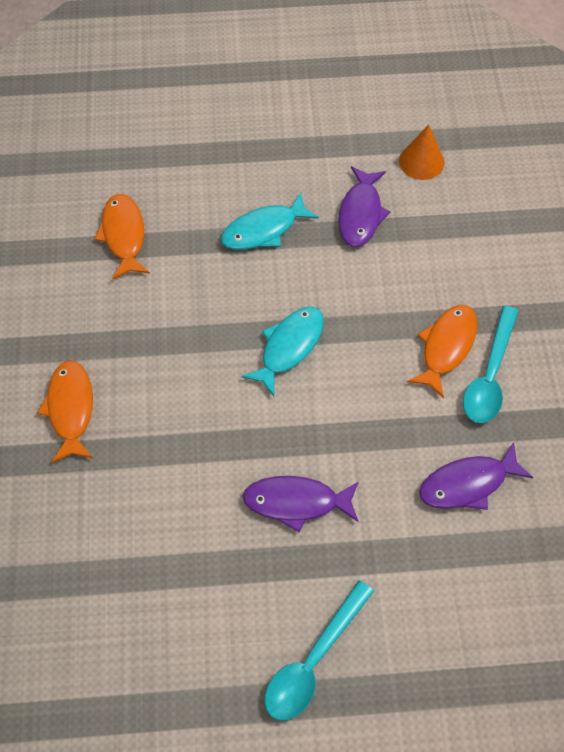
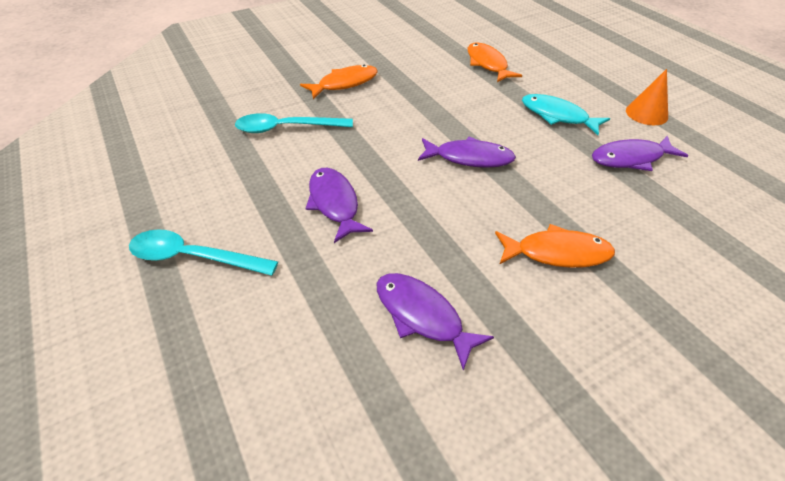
camera: 65 degrees right, 15 degrees down
orange fish [94,194,150,280] -> orange fish turned 75 degrees counterclockwise [468,43,522,82]
turquoise fish [241,306,324,396] -> purple fish [418,137,516,168]
orange cone [399,125,444,180] -> orange cone moved to [626,69,668,125]
turquoise spoon [463,306,519,423] -> turquoise spoon moved to [235,113,353,133]

